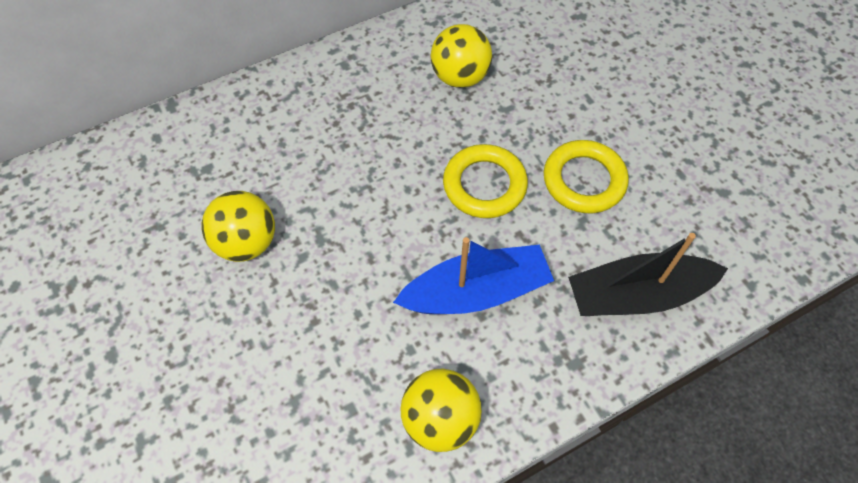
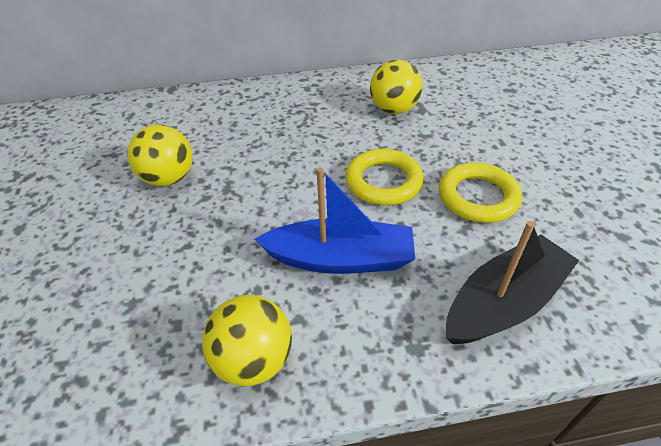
camera: 20 degrees right, 15 degrees down
black boat [568,233,728,316] -> black boat turned 135 degrees clockwise [446,221,579,344]

